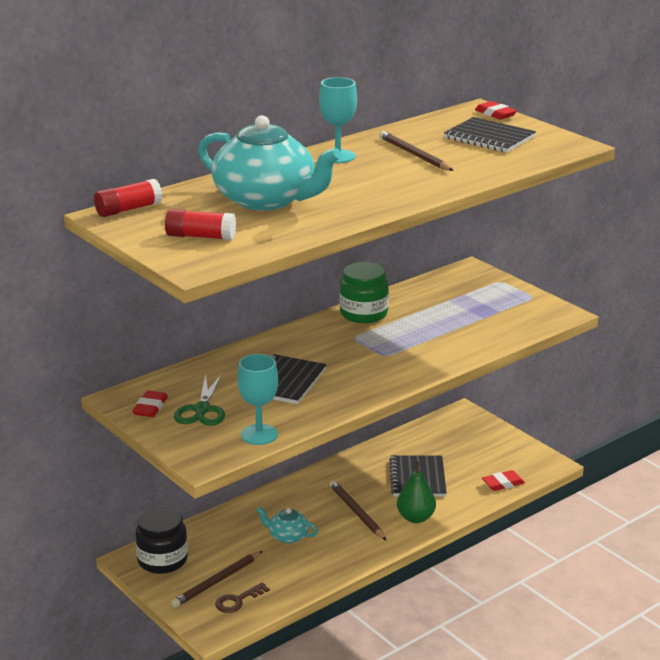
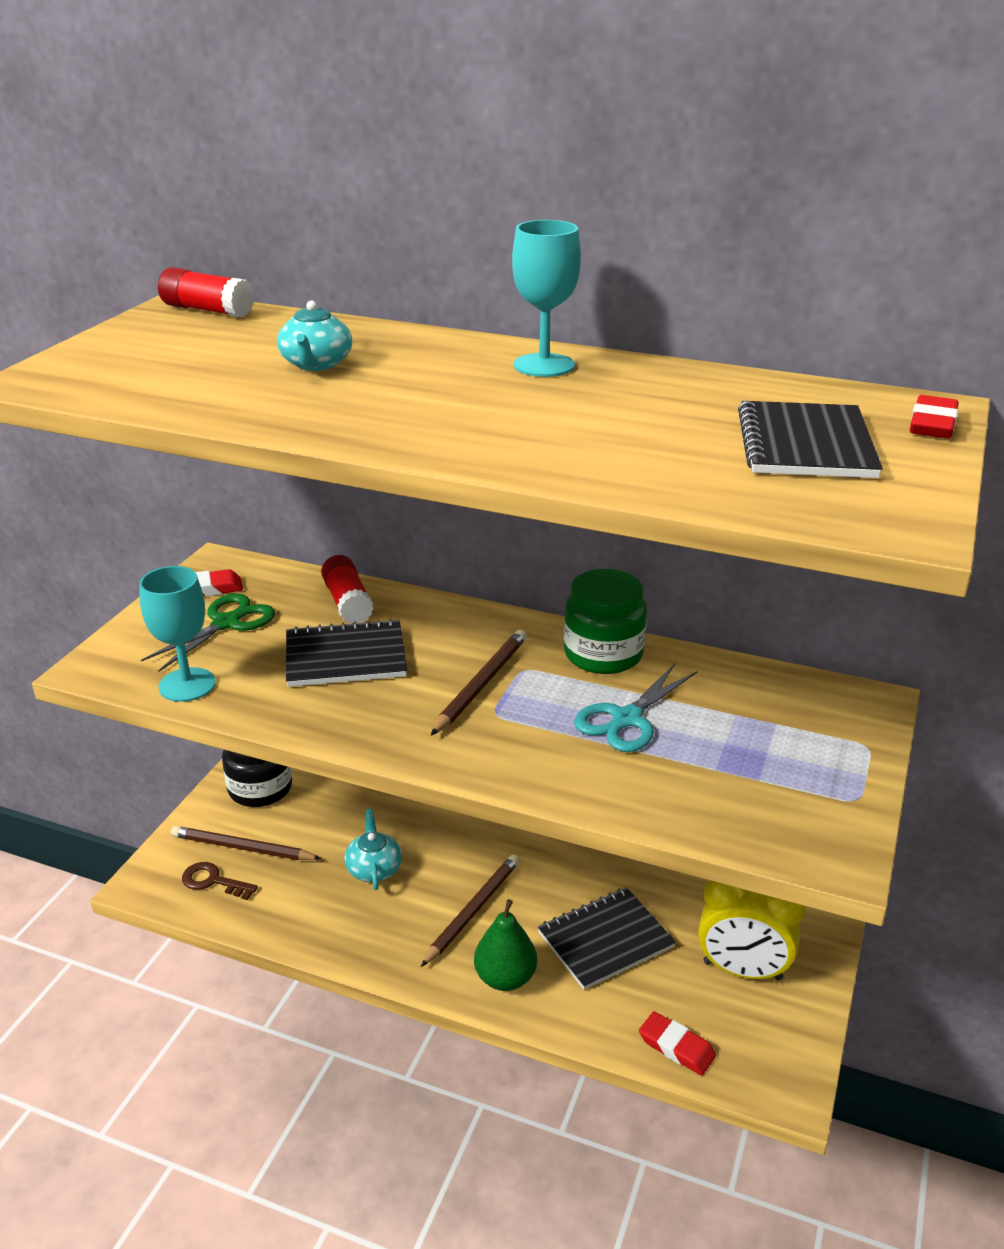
camera: 60 degrees right, 5 degrees up
red glue stick [165,209,236,240] -> red glue stick moved to [321,555,374,624]
green scissors [174,374,225,426] -> green scissors turned 150 degrees clockwise [141,594,275,671]
turquoise teapot [198,115,341,210] -> turquoise teapot [277,300,352,371], size x0.44
brown pencil [379,131,454,171] -> brown pencil moved to [431,630,527,735]
none -> turquoise scissors [574,664,697,752]
none -> yellow clock [698,880,806,981]

